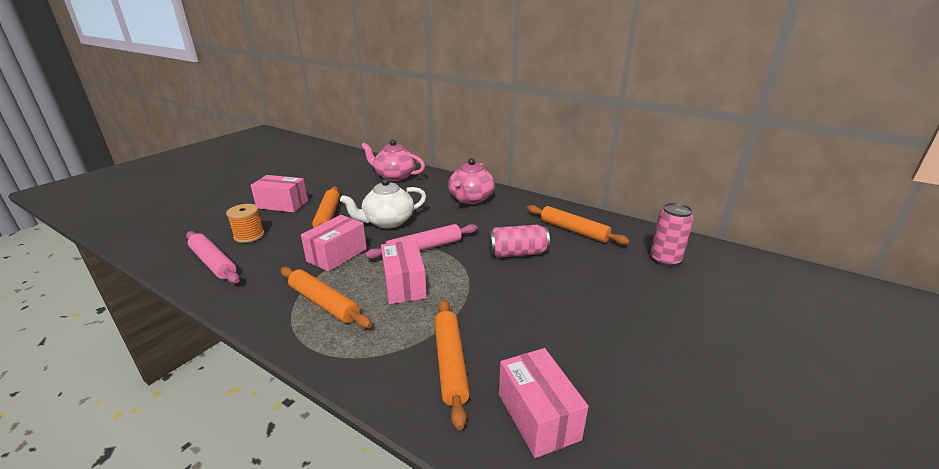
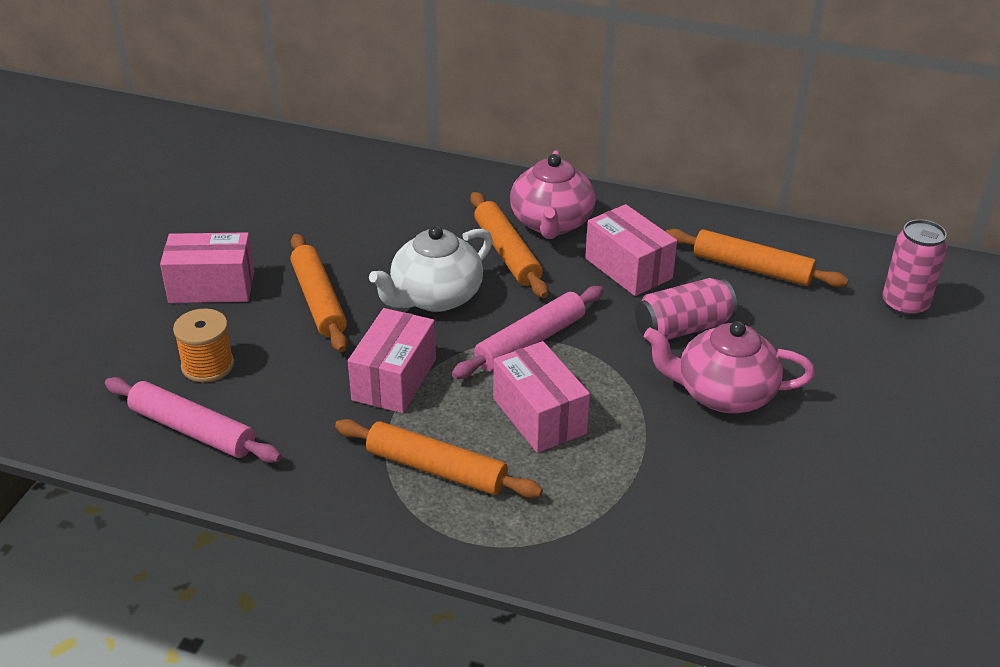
camera: 15 degrees left, 10 degrees up
pink teapot [361,139,425,181] -> pink teapot moved to [644,321,815,414]
orange rolling pin [434,299,470,430] -> orange rolling pin moved to [470,192,548,298]
pink box [499,348,589,458] -> pink box moved to [585,204,677,296]

